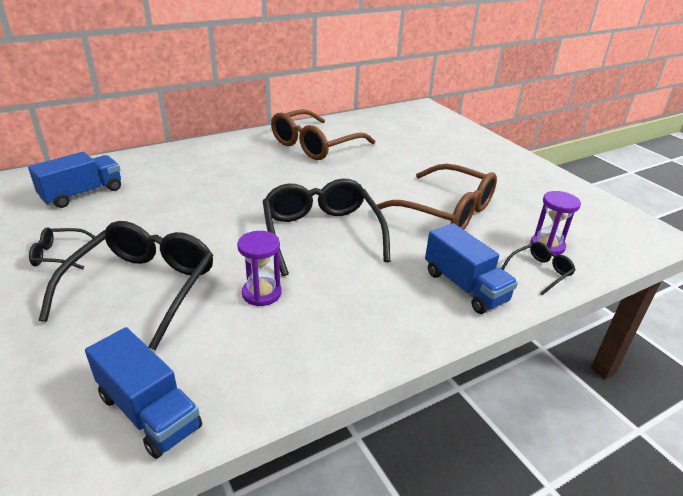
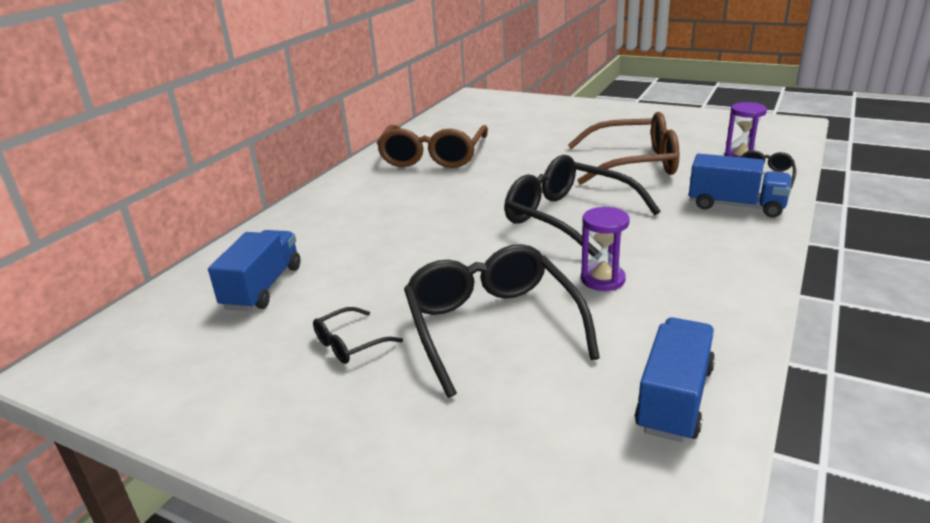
camera: 30 degrees left, 5 degrees down
blue truck [85,327,202,459] -> blue truck turned 75 degrees counterclockwise [635,317,715,442]

